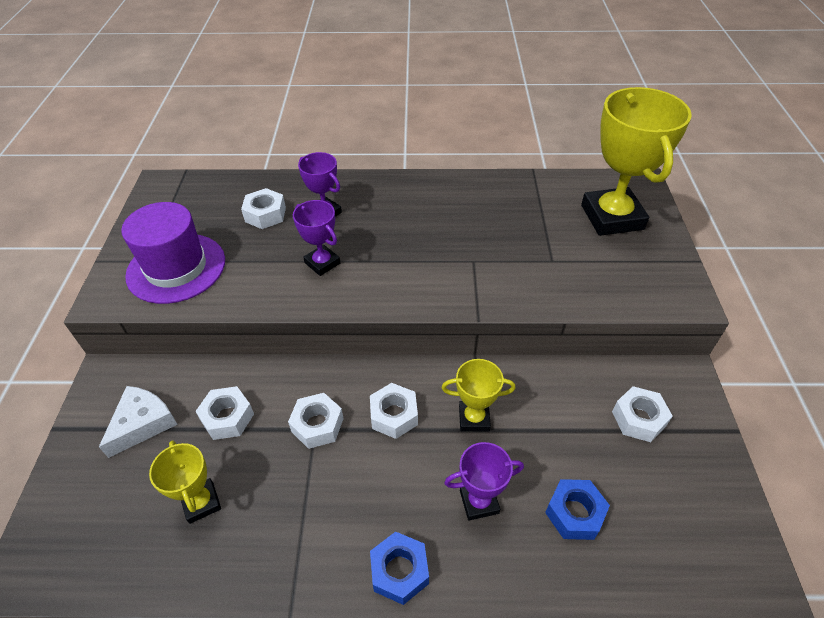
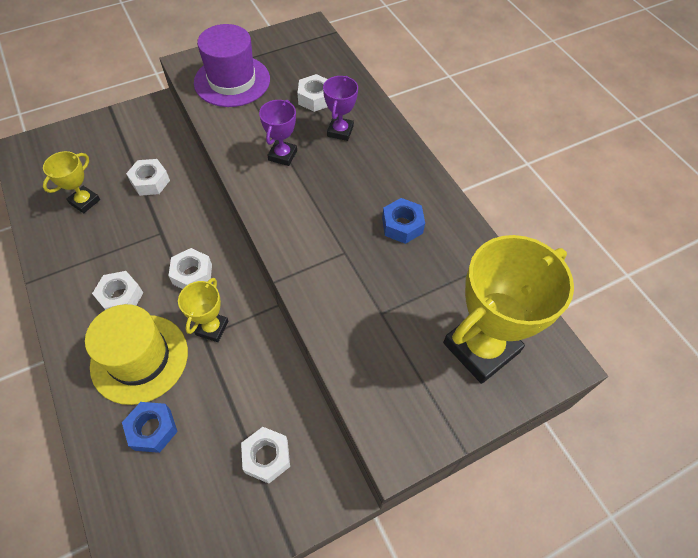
camera: 60 degrees right, 10 degrees up
white cheese [99,386,178,458] -> none
white nut [288,393,344,449] -> white nut moved to [92,271,143,310]
blue nut [370,532,429,605] -> blue nut moved to [382,198,425,244]
yellow trophy [441,359,516,431] -> yellow trophy turned 45 degrees clockwise [178,278,229,342]
purple trophy [444,442,524,520] -> yellow hat [85,304,188,405]

